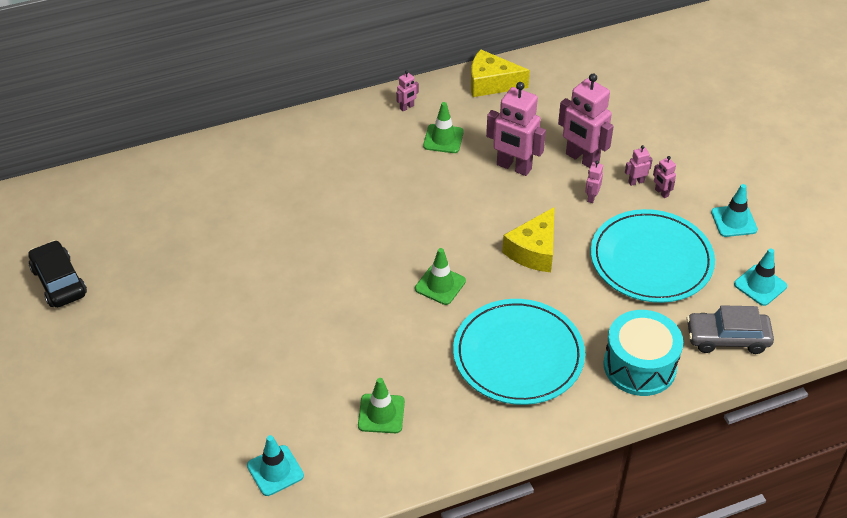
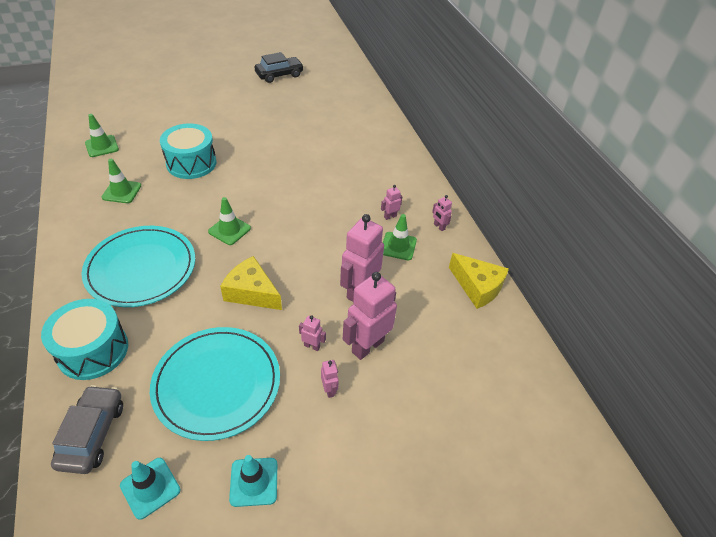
camera: 90 degrees right, 0 degrees up
turquoise traffic cone [247,435,304,496] -> green traffic cone [85,114,119,157]
yellow cheese [471,49,530,97] -> yellow cheese turned 120 degrees clockwise [449,253,509,309]
pink robot [653,156,676,198] -> pink robot moved to [381,185,403,220]
none -> turquoise drum [160,123,216,179]

